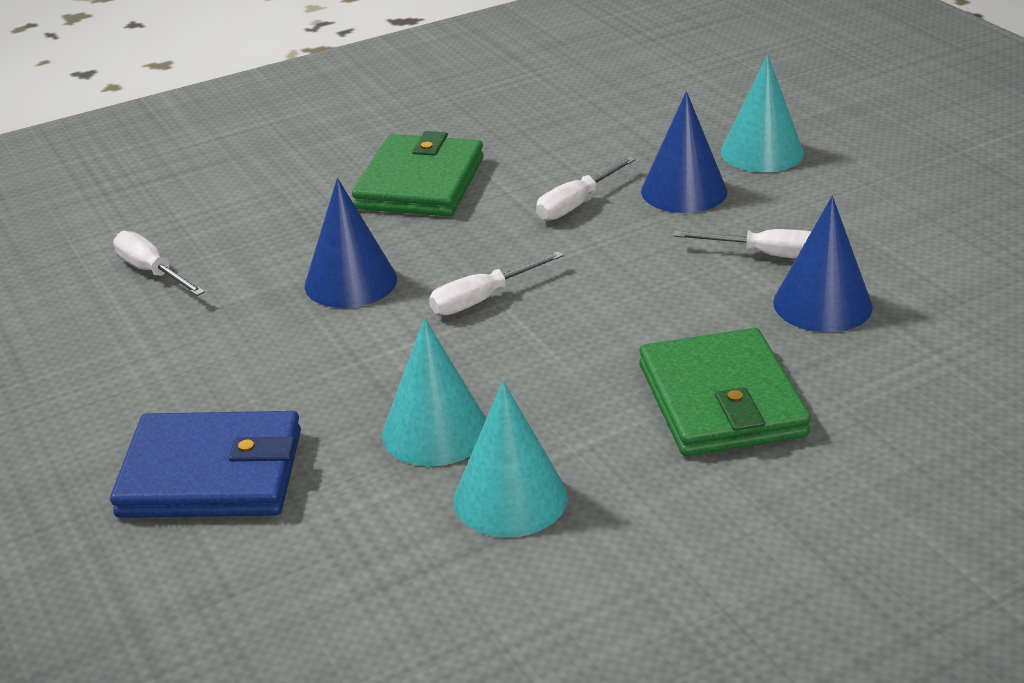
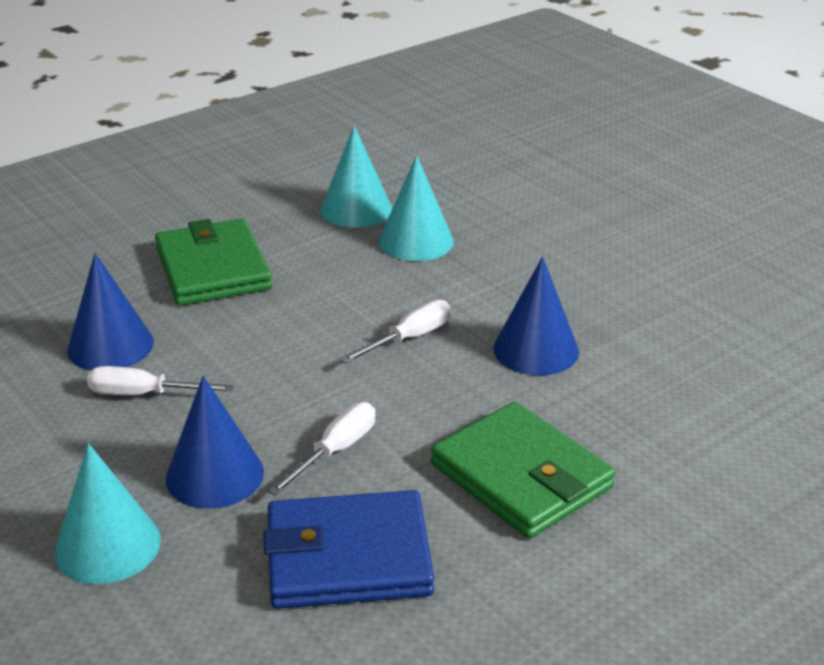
camera: 170 degrees right, 0 degrees up
blue wallet [110,411,301,518] -> blue wallet moved to [263,490,434,609]
white screwdriver [113,231,205,296] -> none
green wallet [352,131,484,216] -> green wallet turned 45 degrees counterclockwise [431,401,615,539]

